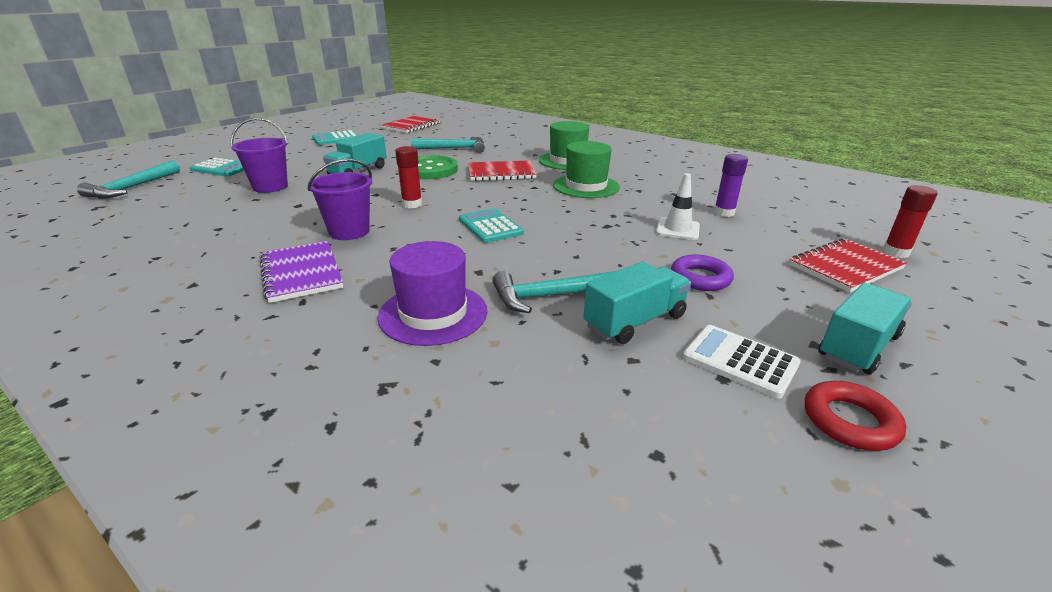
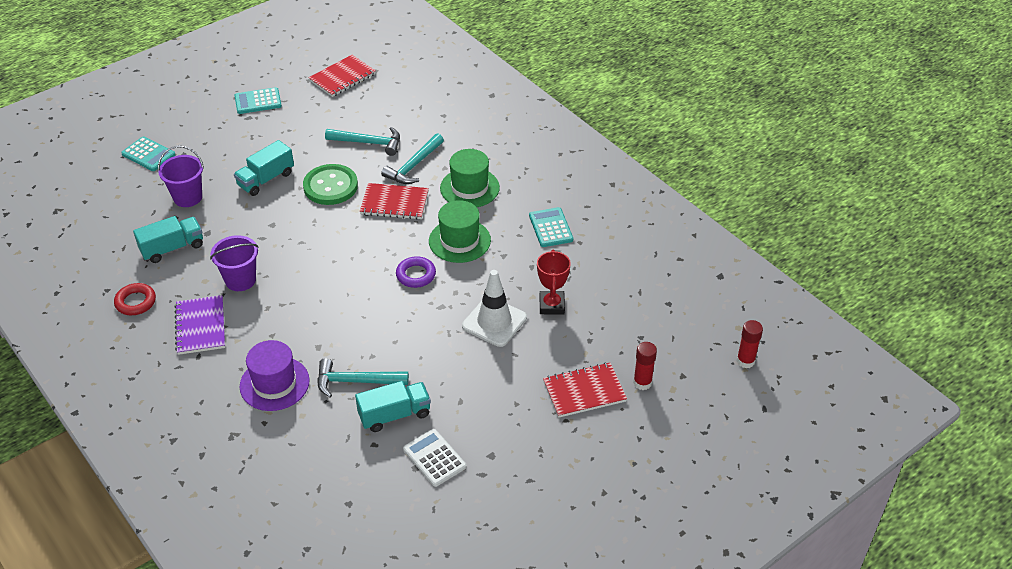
camera: 15 degrees right, 15 degrees up
turquoise hammer [77,160,180,199] -> turquoise hammer moved to [381,133,444,184]
red glue stick [395,146,422,208] -> red glue stick moved to [737,320,763,368]
turquoise calculator [459,208,524,243] -> turquoise calculator moved to [529,207,573,247]
white traffic cone [656,173,700,240] -> white traffic cone [462,270,527,347], size x1.52
purple ring [671,255,734,291] -> purple ring moved to [396,256,436,288]
purple glue stick [714,154,748,217] -> red trophy [537,250,571,314]
red ring [805,381,906,451] -> red ring moved to [114,283,156,315]
turquoise truck [818,283,912,375] -> turquoise truck moved to [133,216,203,263]

